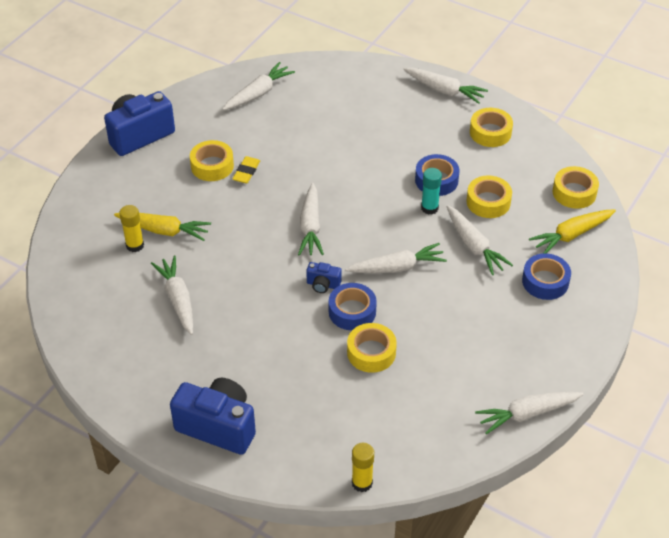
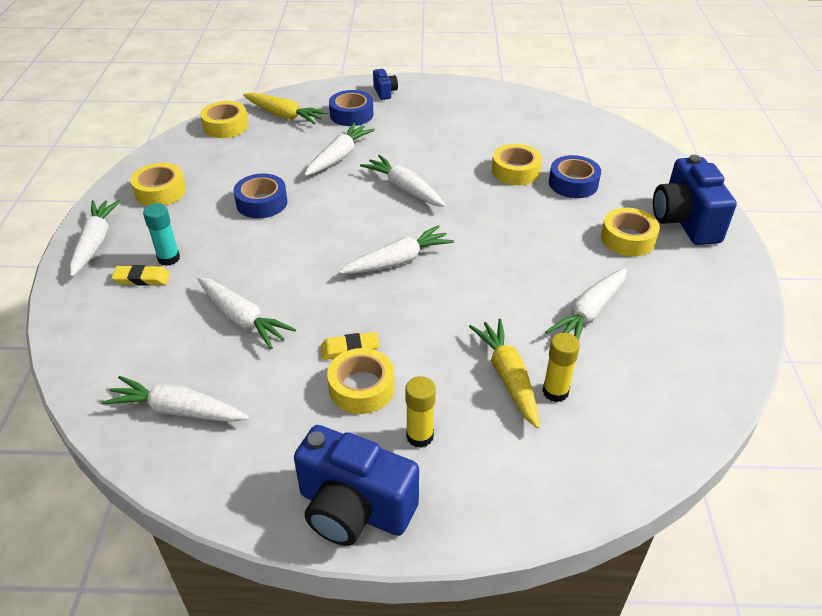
camera: 120 degrees left, 5 degrees down
blue camera [306,262,342,293] -> blue camera moved to [373,69,398,100]
blue tape [329,283,377,330] -> blue tape moved to [549,155,601,198]
yellow glue stick [352,443,374,492] -> yellow glue stick moved to [405,376,436,448]
turquoise glue stick [421,168,442,215] -> turquoise glue stick moved to [143,203,180,266]
yellow tape [467,175,512,218] -> yellow tape moved to [601,208,660,256]
white carrot [475,392,584,434] -> white carrot moved to [198,277,296,349]
none -> yellow eraser [112,265,170,286]

